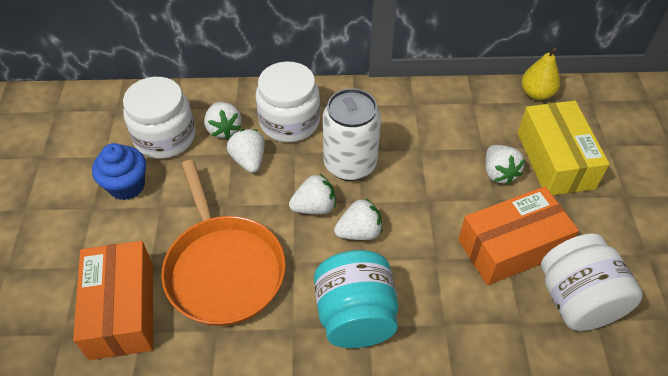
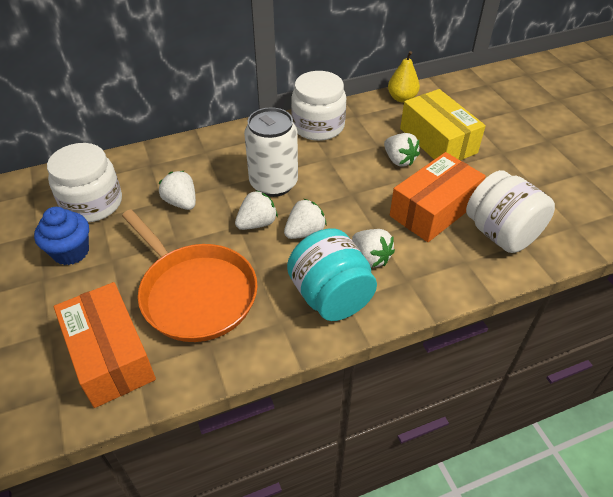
camera: 20 degrees left, 5 degrees down
white strawberry [204,102,241,139] -> white strawberry moved to [352,229,395,268]
white jar [256,61,320,142] -> white jar moved to [291,71,346,141]

